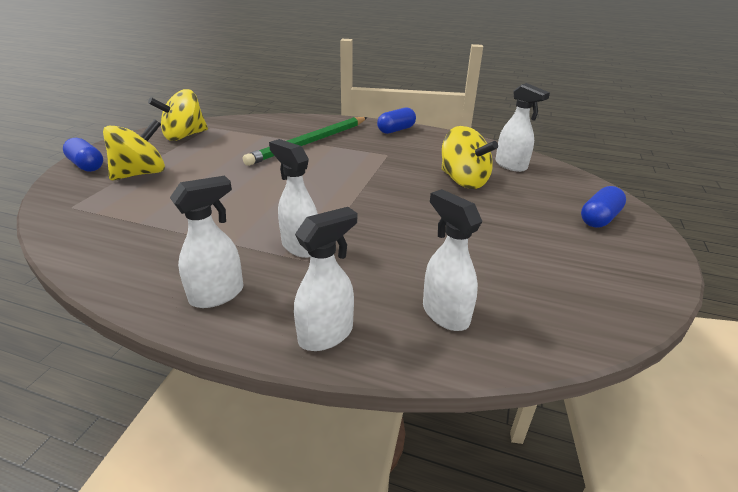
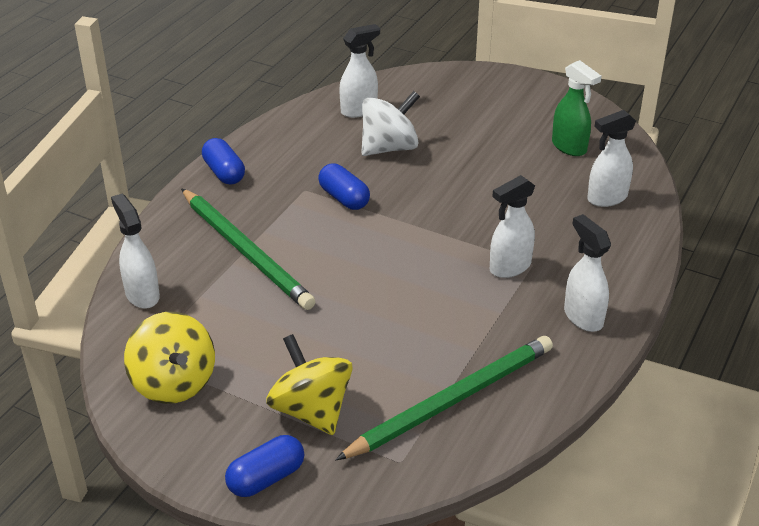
camera: 80 degrees left, 5 degrees up
white spray bottle [294,207,357,351] -> white spray bottle moved to [111,194,160,309]
yellow spinning top [441,126,498,189] -> white spinning top [361,91,420,156]
blue capsule [581,186,626,228] -> blue capsule moved to [318,163,370,210]
none -> green pencil [335,336,553,460]
none -> green spray bottle [552,60,602,156]

